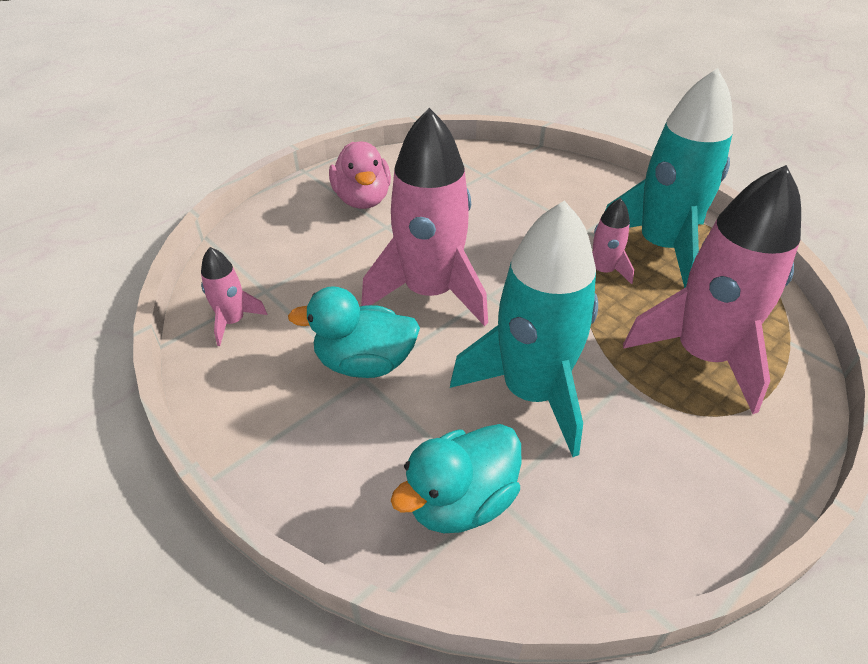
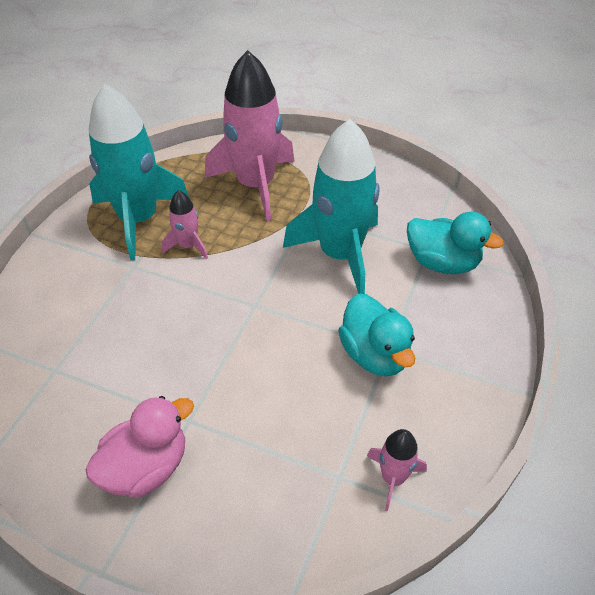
camera: 115 degrees left, 5 degrees up
pink rocket [361,108,488,326] -> none

